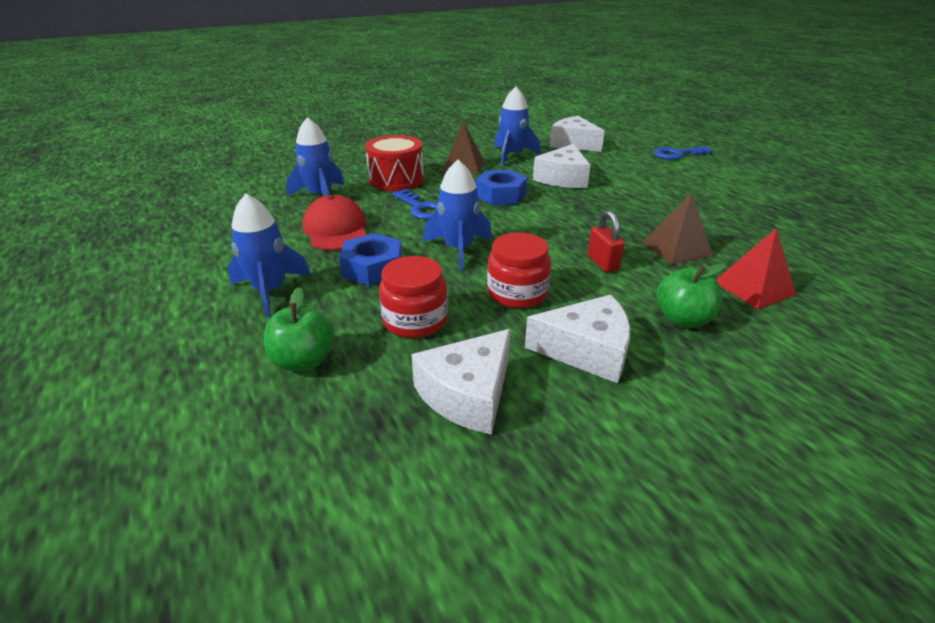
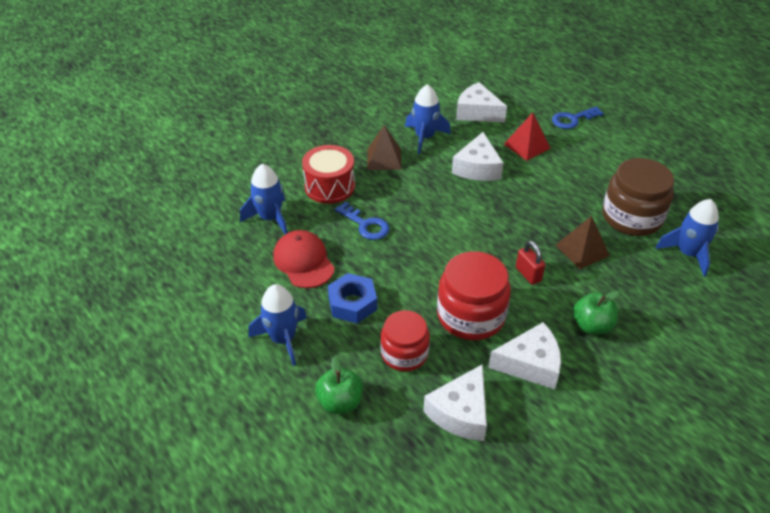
camera: 10 degrees left, 10 degrees up
blue rocket [423,160,492,270] -> blue rocket moved to [655,199,719,277]
blue nut [476,169,527,205] -> none
red jar [487,232,551,308] -> red jar [437,251,511,340], size x1.51
red pyramid [716,228,796,309] -> red pyramid moved to [504,113,551,161]
none -> brown jar [602,158,674,236]

